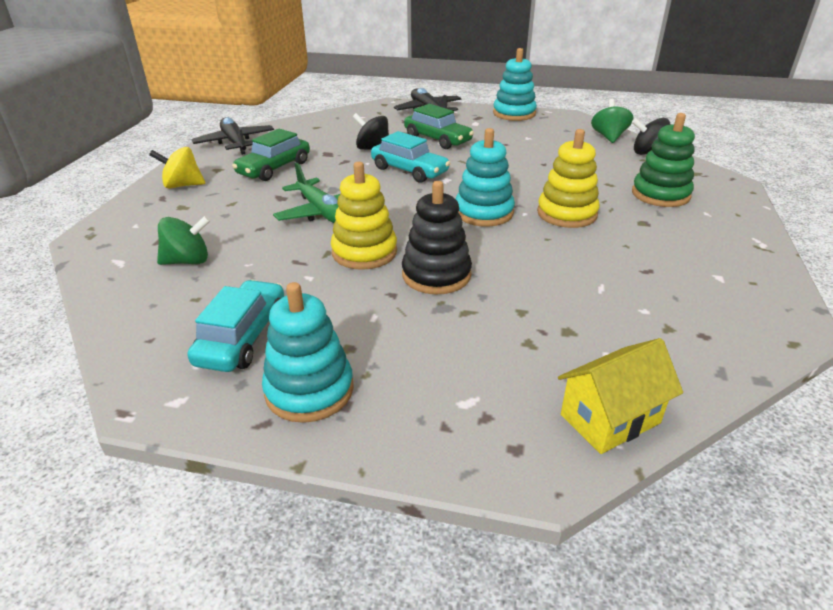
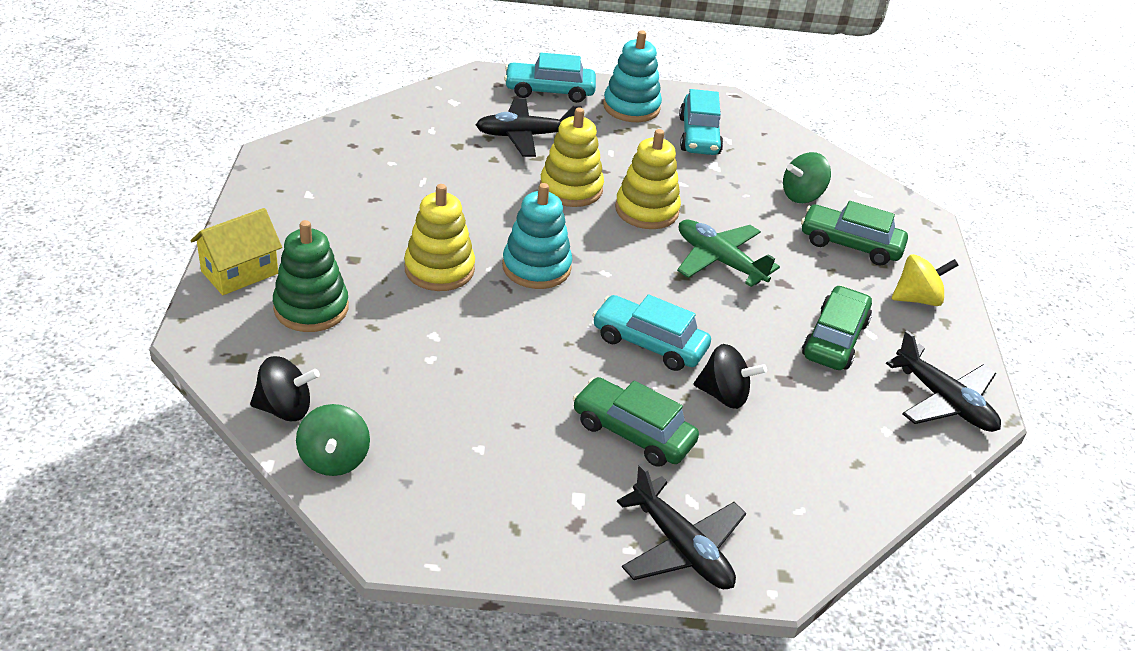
camera: 165 degrees right, 5 degrees up
black stacking toy [402,181,472,294] -> yellow stacking toy [540,108,604,207]
turquoise stacking toy [493,48,537,121] -> none
yellow house [558,338,683,454] -> yellow house moved to [190,208,282,295]
none -> black plane [476,98,582,157]
none -> turquoise car [504,53,596,103]
none -> green car [801,201,908,266]

